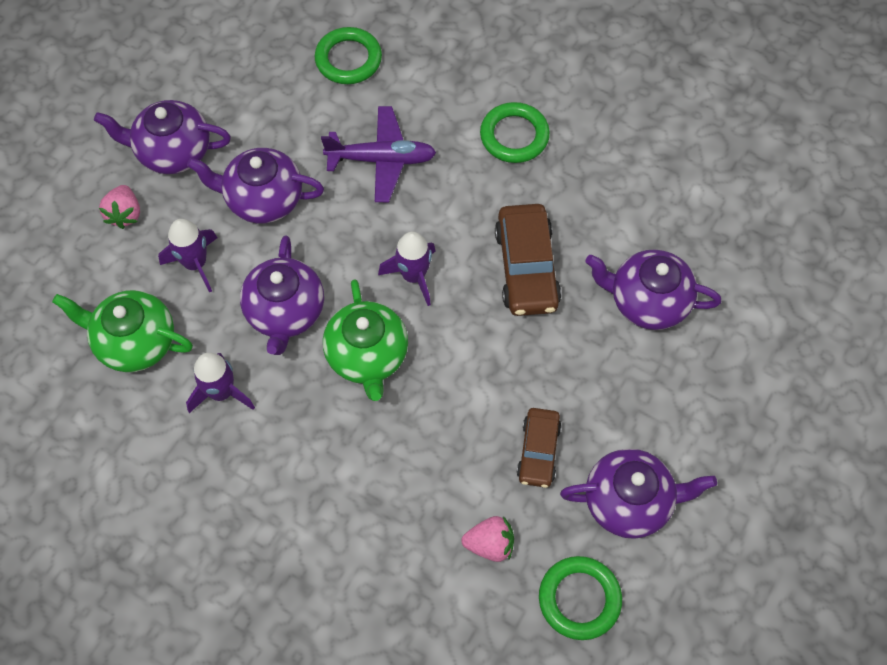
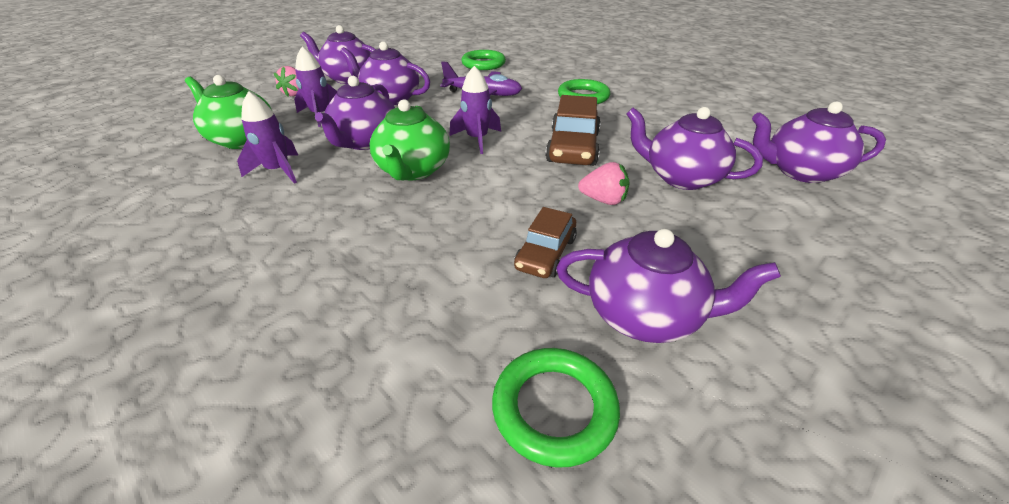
camera: 15 degrees right, 25 degrees down
pink strawberry [461,516,514,562] -> pink strawberry moved to [578,162,629,205]
none -> purple teapot [752,101,886,183]

